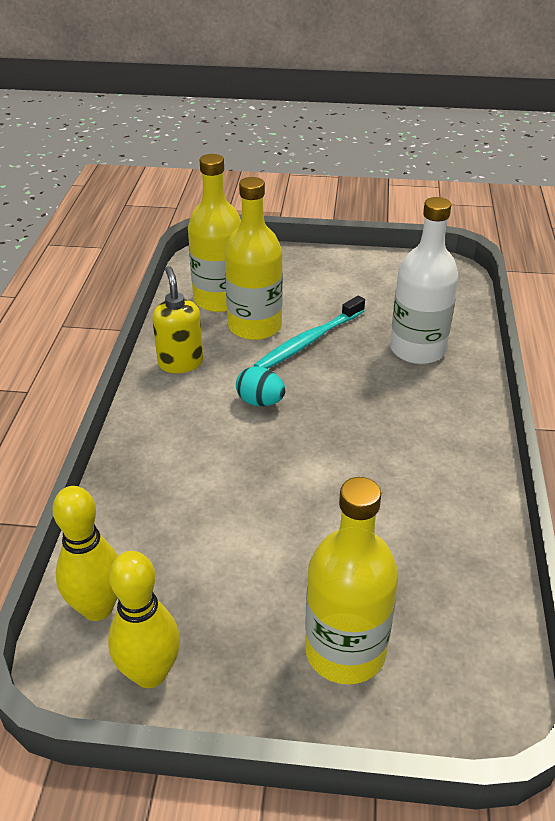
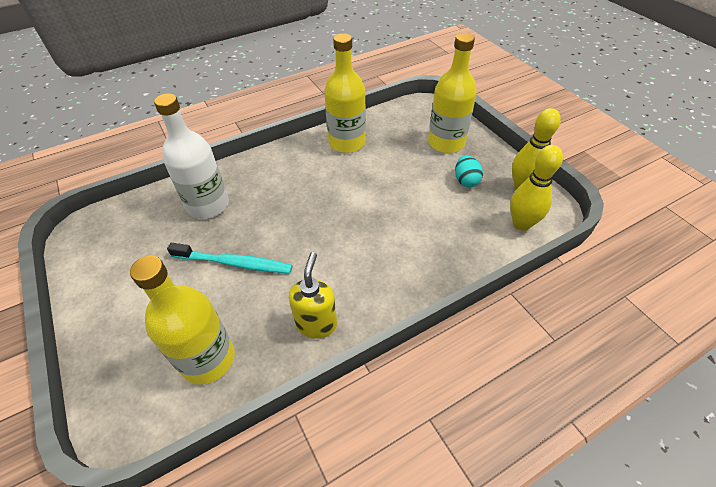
camera: 125 degrees left, 10 degrees up
yellow soap dispenser [152,266,203,373] -> yellow soap dispenser turned 150 degrees clockwise [289,252,337,339]
yellow bottle [225,177,283,340] -> yellow bottle moved to [324,33,366,153]
turquoise egg [236,366,285,406] -> turquoise egg moved to [455,156,483,187]

